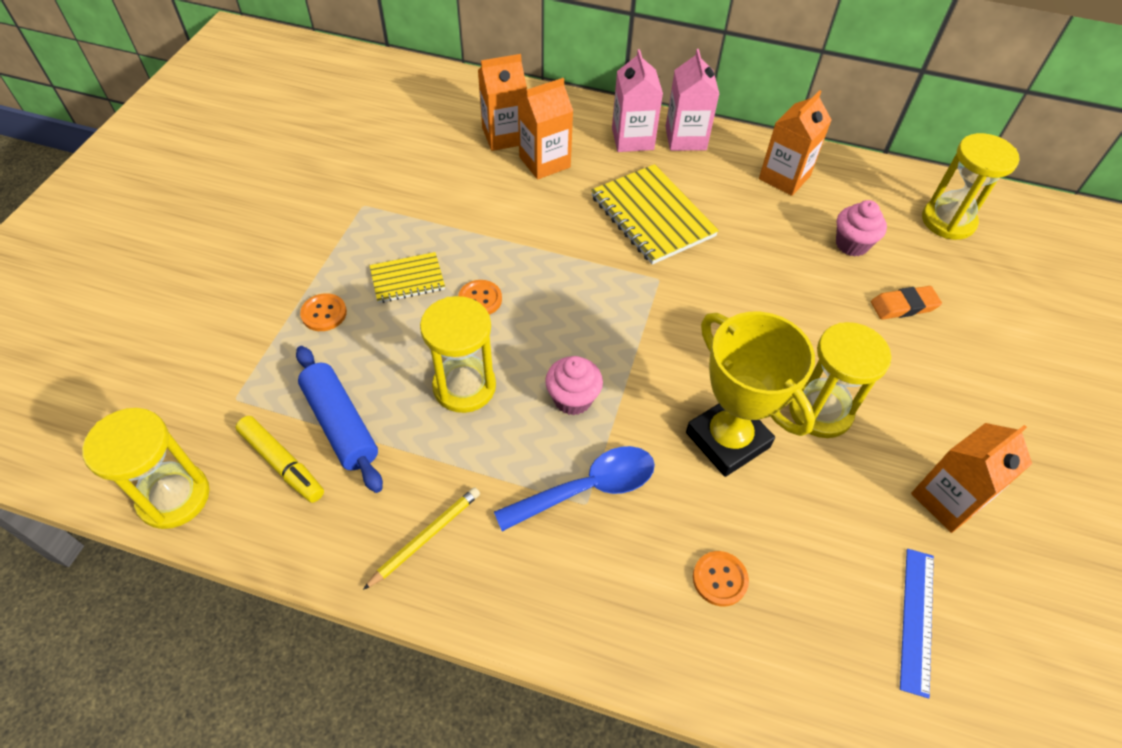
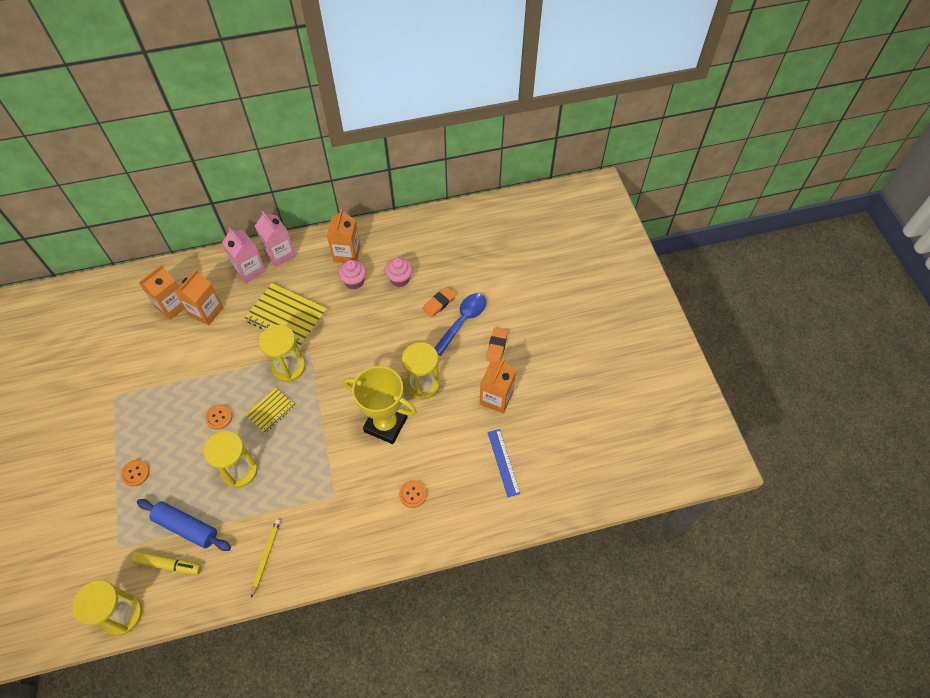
camera: 30 degrees left, 5 degrees up
yellow notebook [369,252,445,303] -> yellow notebook moved to [245,387,295,433]
blue spoon [494,446,655,531] -> blue spoon moved to [434,293,486,356]
pink cupcake [545,356,603,415] -> pink cupcake moved to [338,260,367,290]
yellow hourglass [922,133,1020,240] -> yellow hourglass moved to [259,325,305,382]
none -> orange eraser [486,328,508,362]

